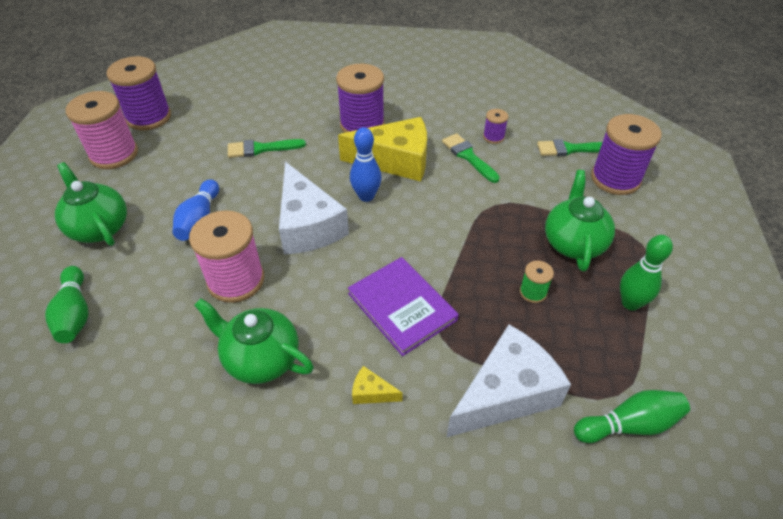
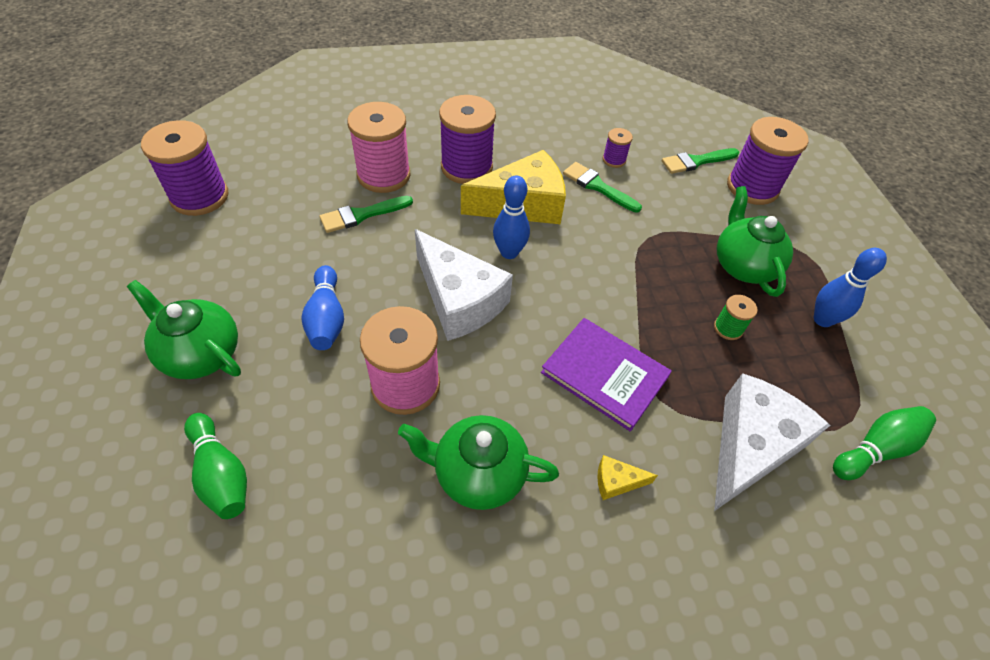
camera: 20 degrees left, 5 degrees up
pink spool [66,91,138,169] -> pink spool moved to [347,102,411,193]
green bowling pin [620,235,673,310] -> blue bowling pin [814,248,887,327]

